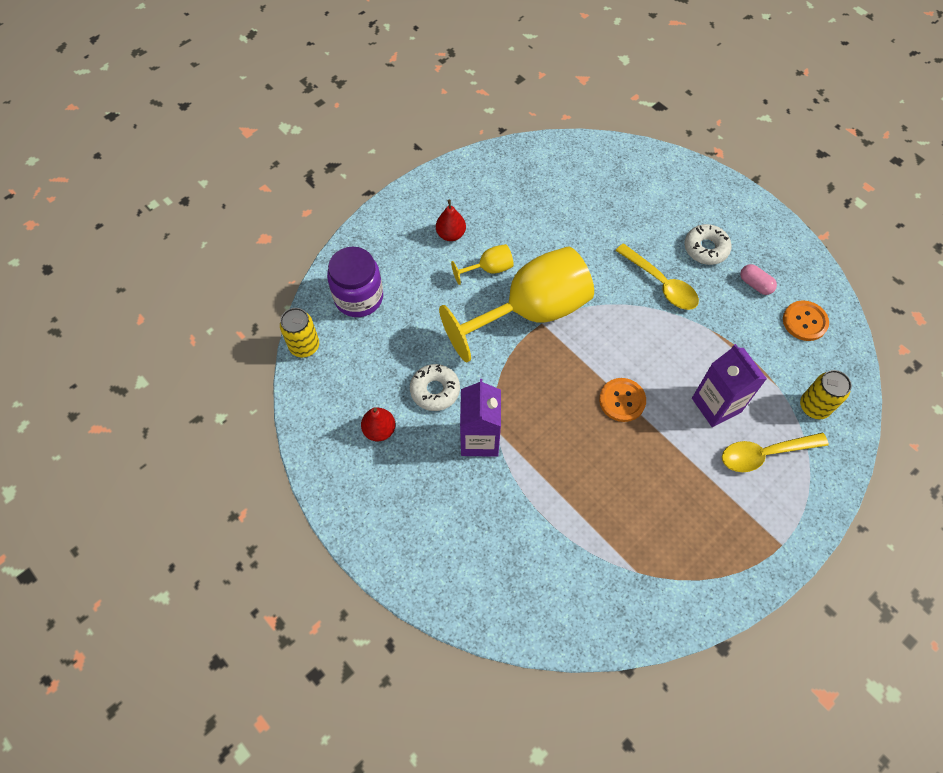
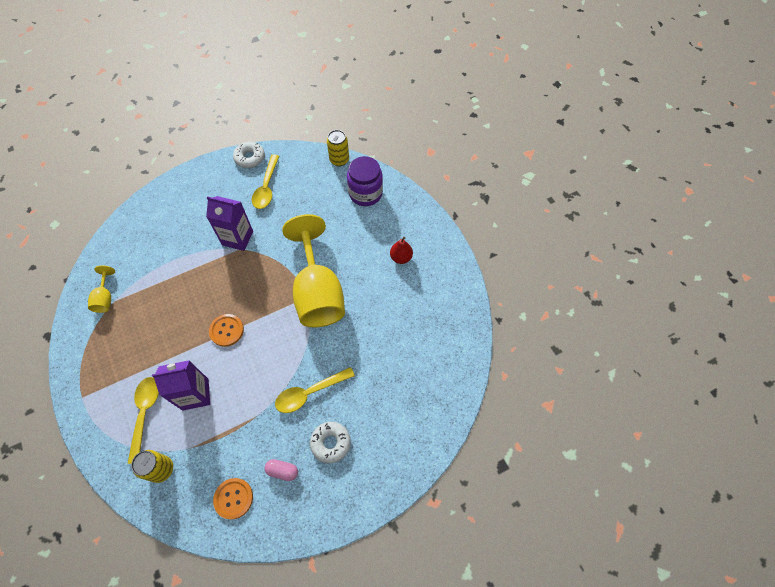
camera: 105 degrees right, 0 degrees up
red pear [361,407,395,441] -> yellow spoon [252,154,279,209]
white donut [410,364,460,411] -> white donut moved to [233,142,265,168]
yellow goblet [451,244,514,285] -> yellow goblet moved to [88,265,115,313]
pink capsule [740,264,777,295] -> pink capsule turned 45 degrees clockwise [265,459,298,481]

